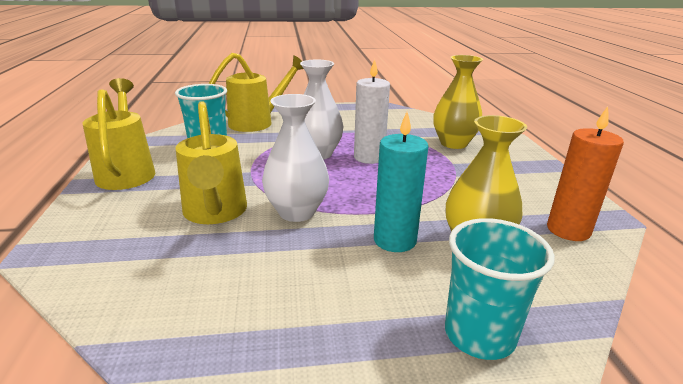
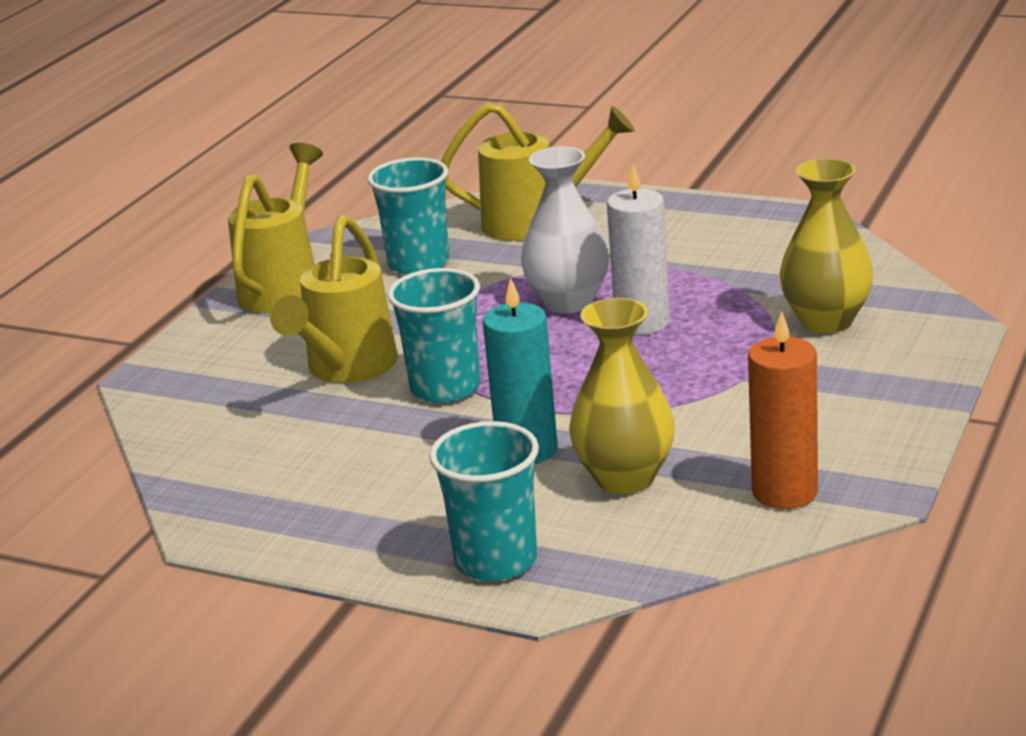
camera: 35 degrees right, 0 degrees up
white vase [262,94,329,222] -> turquoise cup [387,268,480,403]

